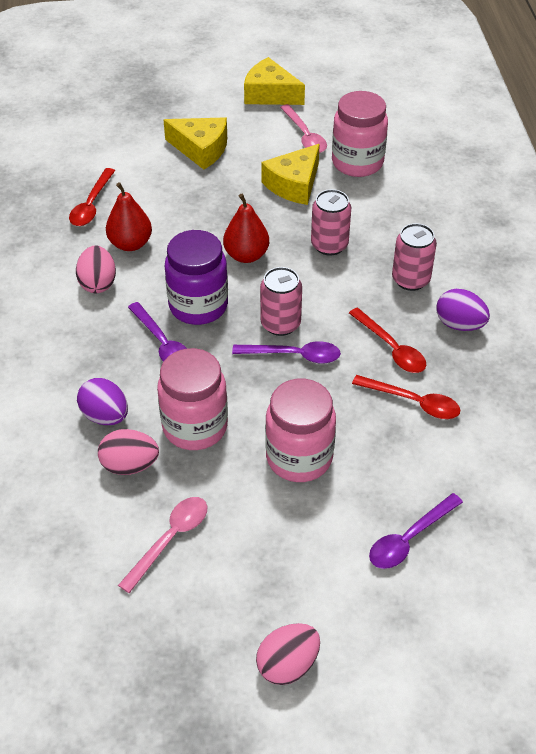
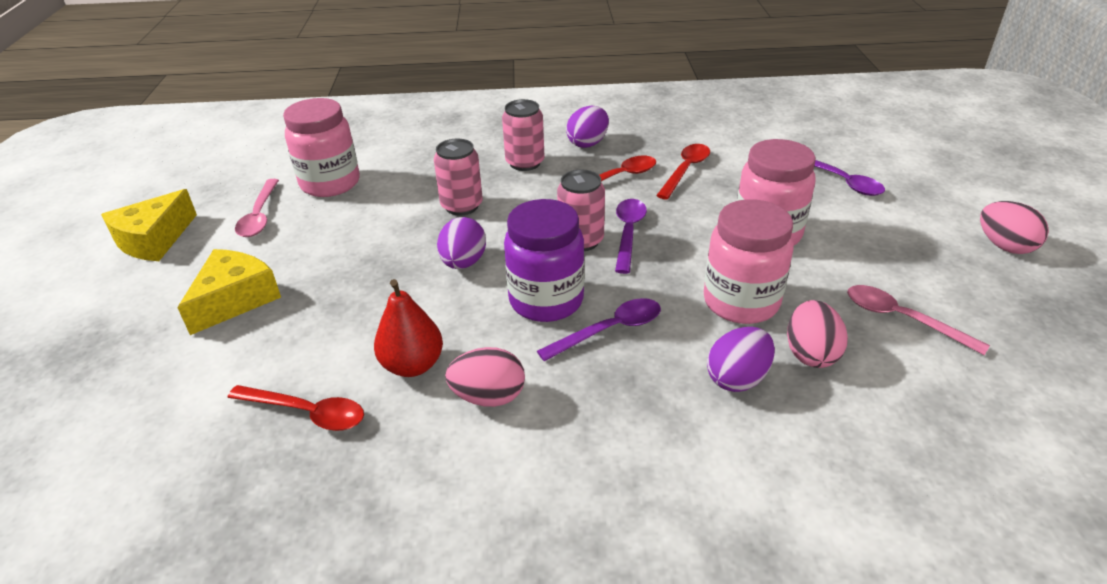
camera: 85 degrees left, 10 degrees down
red pear [223,194,269,263] -> purple egg [437,217,486,269]
yellow cheese [261,144,320,205] -> none
pink spoon [280,104,327,153] -> pink spoon turned 105 degrees clockwise [235,179,279,237]

